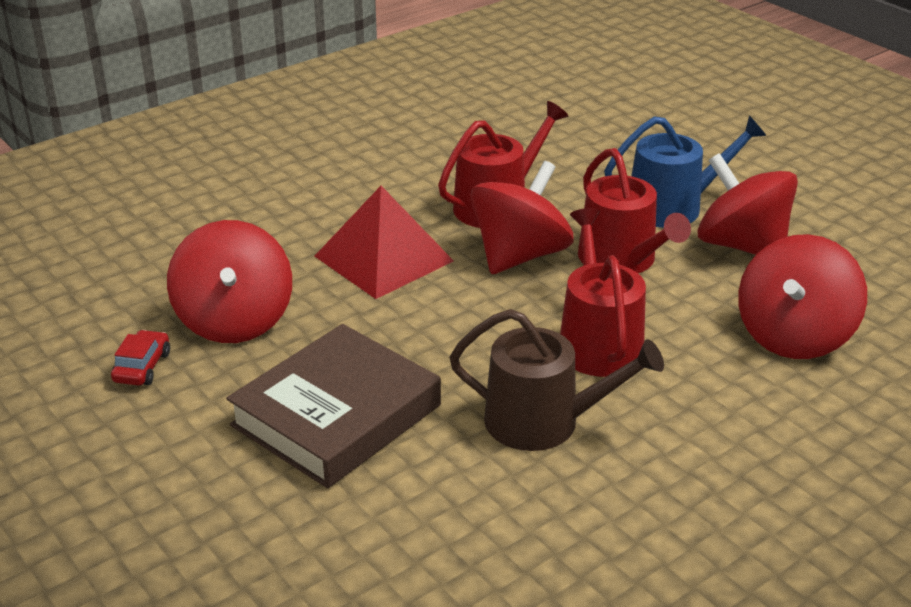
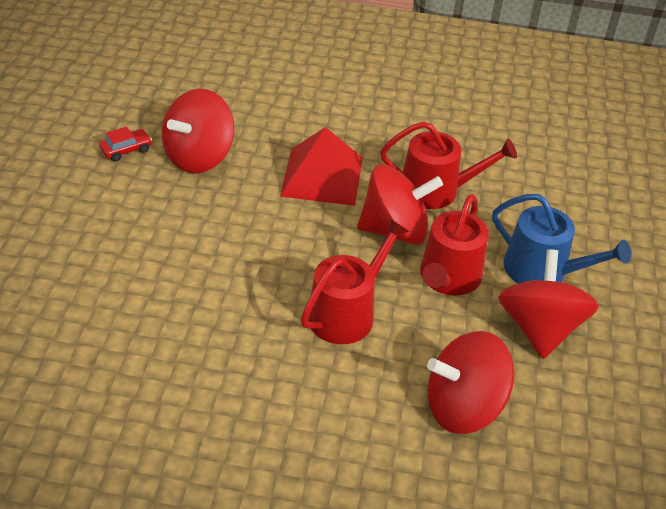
camera: 45 degrees right, 10 degrees up
brown book [226,324,441,488] -> none
brown watering can [449,309,664,451] -> none

